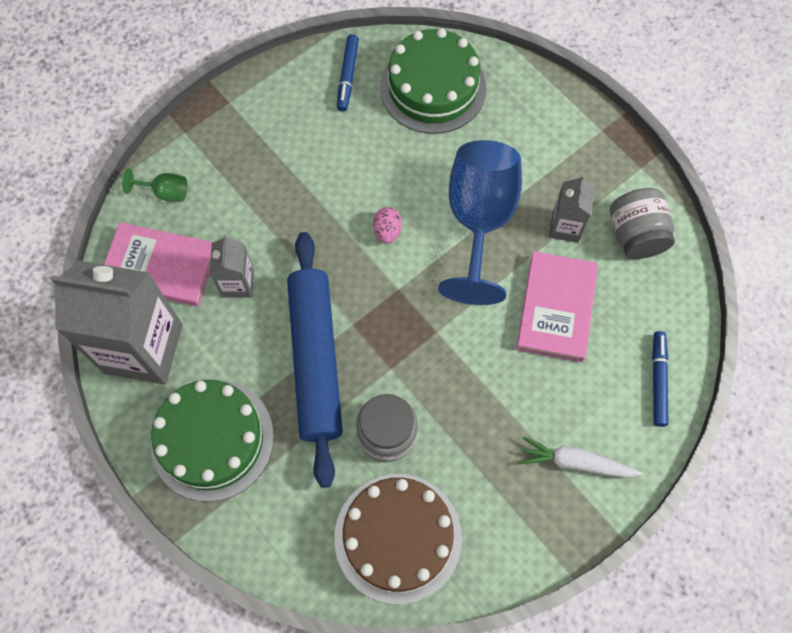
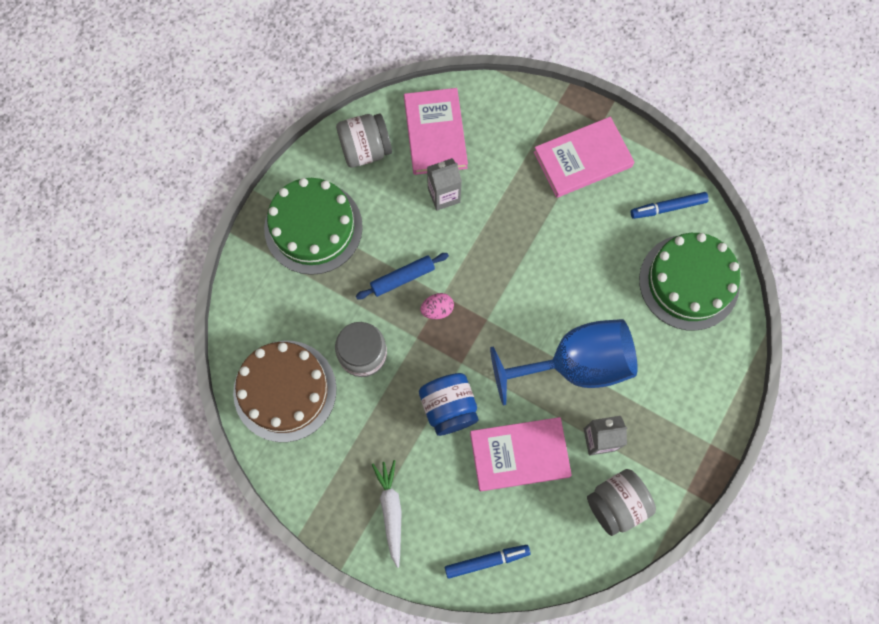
camera: 70 degrees right, 5 degrees up
grey carton [50,260,183,384] -> grey jar [336,113,392,168]
green goblet [122,168,188,202] -> none
blue rolling pin [287,232,343,488] -> blue rolling pin [356,253,449,299], size x0.46
pink egg [373,207,402,244] -> pink egg moved to [420,293,454,319]
none -> blue jar [419,373,478,436]
none -> pink book [534,117,634,198]

